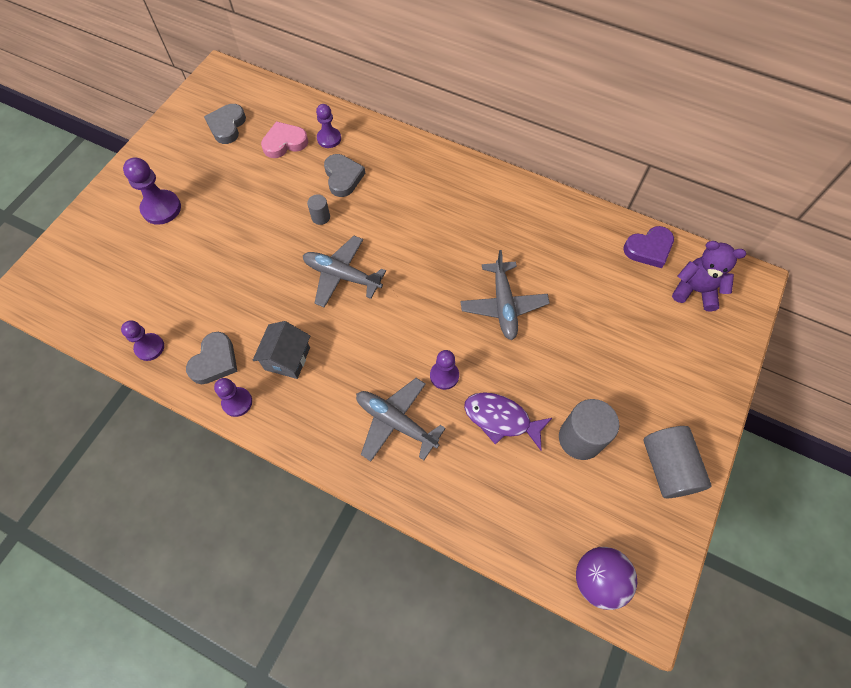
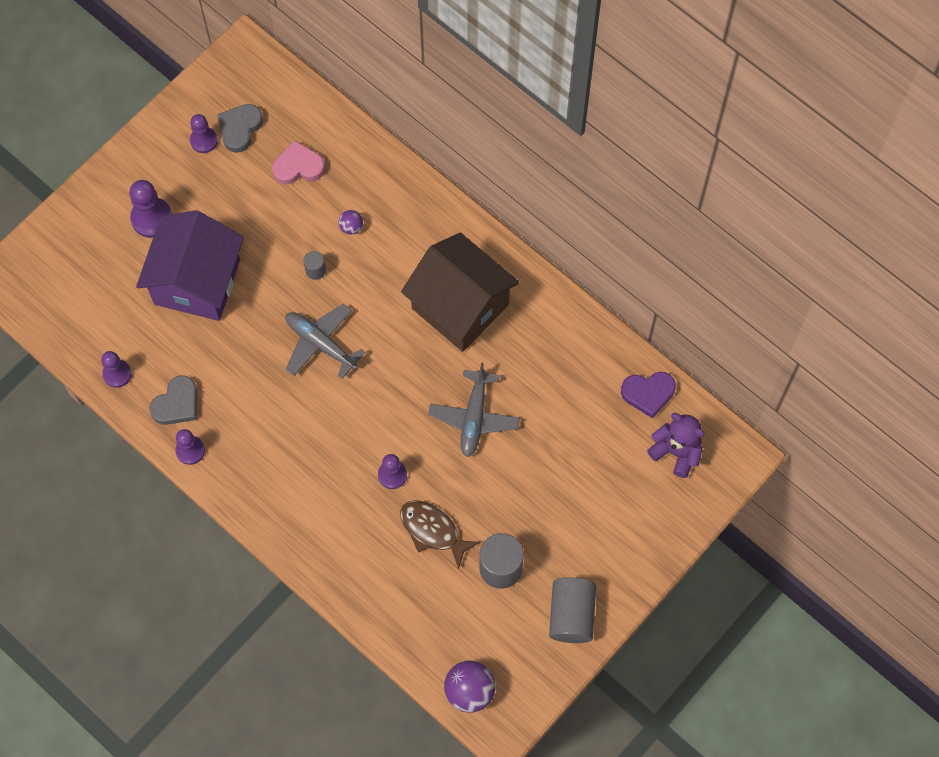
camera: 15 degrees right, 5 degrees up
grey house [253,321,310,379] -> none
purple pawn [316,104,341,148] -> purple pawn moved to [190,114,218,153]
grey heart [324,154,365,197] -> purple ball [339,210,363,235]
grey plane [356,378,446,461] -> none
purple fish [464,392,552,450] -> brown fish [400,500,480,569]
none -> purple house [136,210,244,321]
none -> brown house [401,233,519,352]

